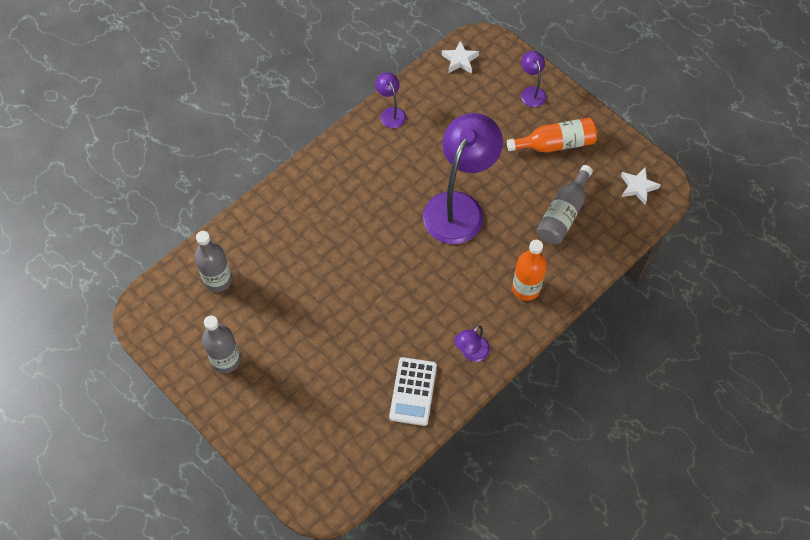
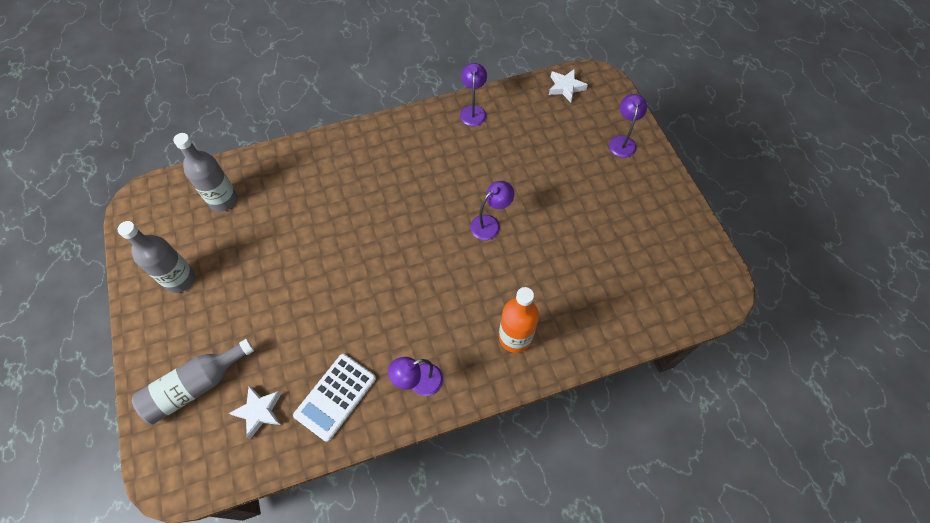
camera: 25 degrees right, 0 degrees up
purple lamp [423,113,503,244] -> purple lamp [470,181,514,240], size x0.44
orange bottle [507,118,597,153] -> none
grey bottle [537,165,593,245] -> grey bottle moved to [132,339,254,424]
white star [621,167,661,205] -> white star moved to [229,386,282,439]

